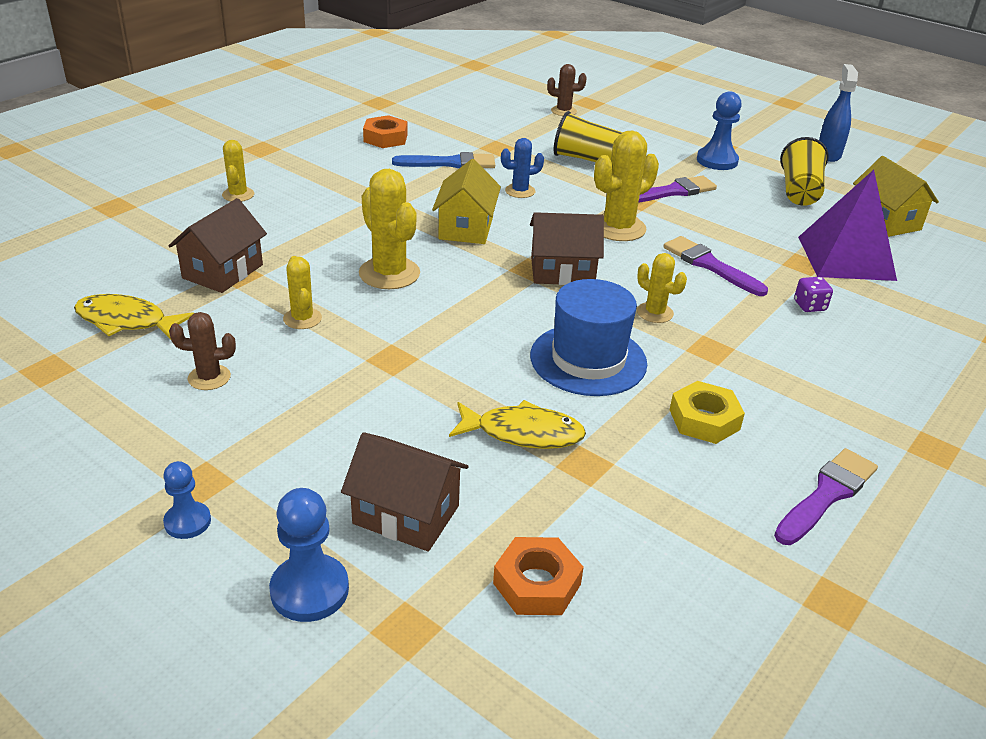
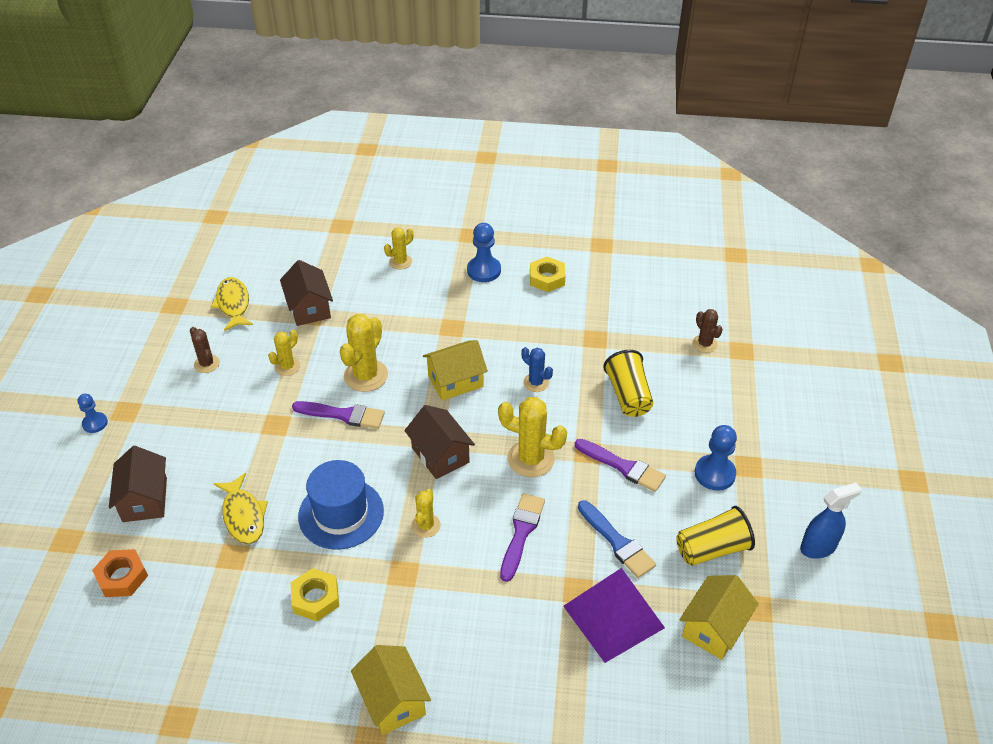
camera: 60 degrees right, 10 degrees up
brown house [168,198,267,293] -> brown house turned 75 degrees clockwise [280,260,333,326]
blue pawn [269,488,349,622] -> blue pawn moved to [467,223,501,282]
orange nut [363,115,408,148] -> yellow nut [530,257,565,292]
blue brush [392,152,495,169] -> blue brush moved to [578,500,656,578]
purple brush [774,448,878,545] -> purple brush moved to [292,401,385,429]
purple dice [794,277,833,312] -> none
none -> yellow house [351,645,431,735]

